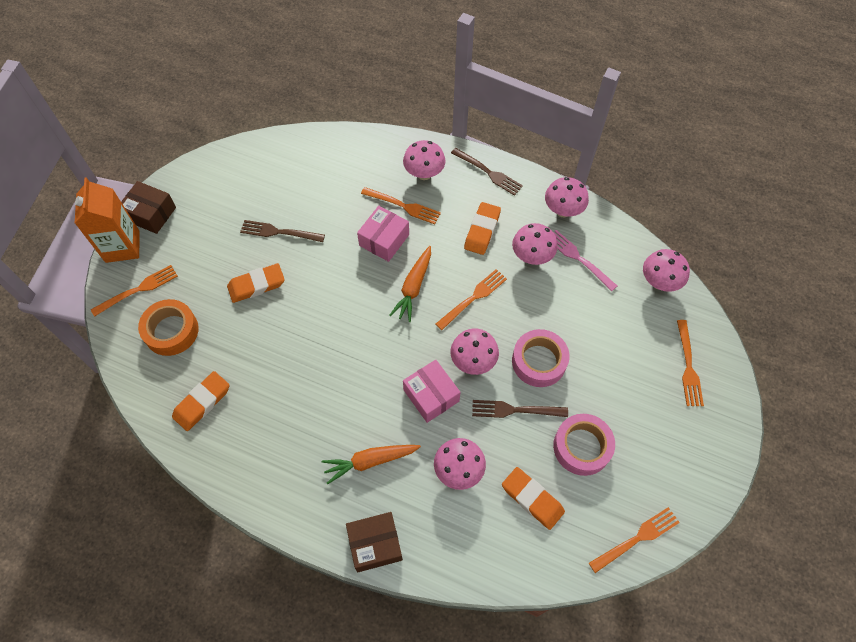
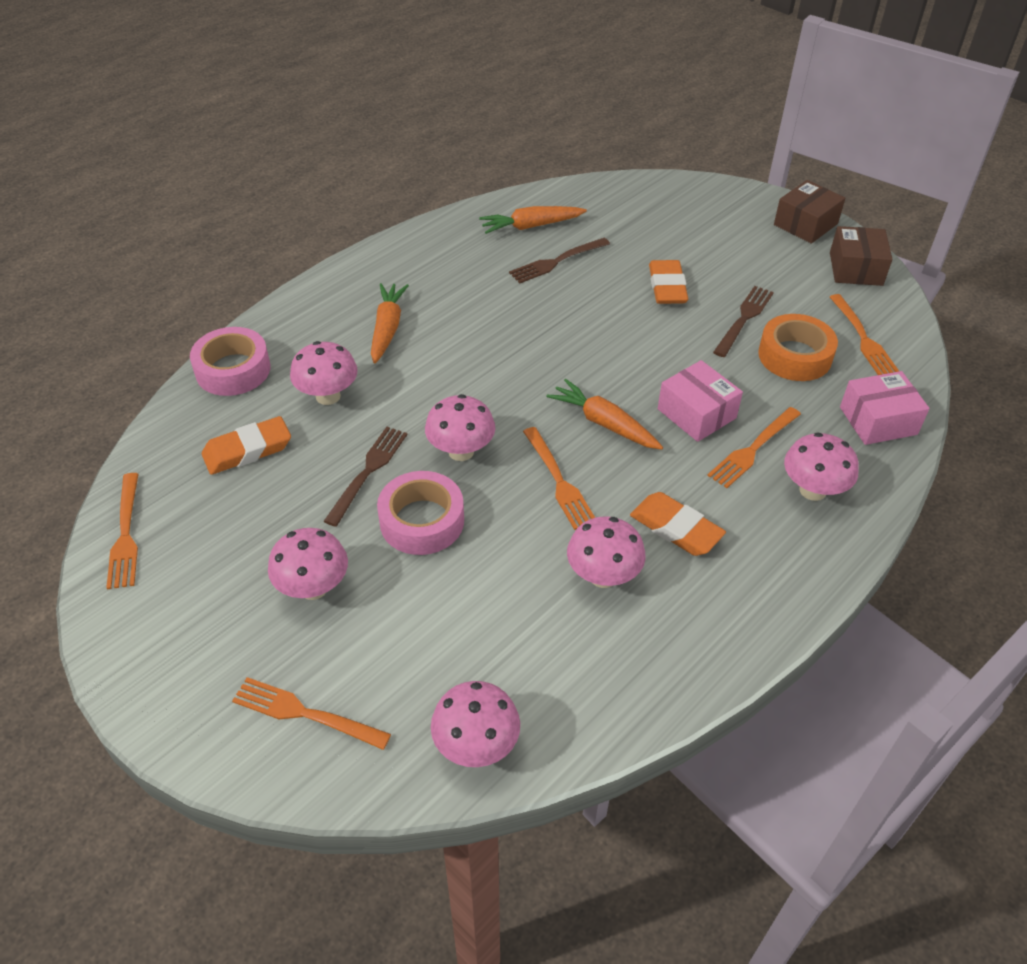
camera: 110 degrees right, 15 degrees down
orange carton [75,177,140,263] -> none
orange fork [91,265,178,317] -> orange fork moved to [830,294,899,375]
orange tape [138,299,199,356] -> orange tape moved to [758,314,838,381]
orange eraser [172,371,229,431] -> orange carrot [479,206,587,234]
brown box [346,512,403,572] -> brown box moved to [830,226,893,286]
pink box [403,360,460,423] -> pink box moved to [840,371,930,445]
brown fork [451,148,523,196] -> brown fork moved to [509,238,610,283]
pink mushroom [545,177,589,217] -> pink mushroom moved to [268,528,348,600]
pink fork [553,230,617,291] -> none
pink tape [553,414,615,476] -> pink tape moved to [190,327,271,396]

